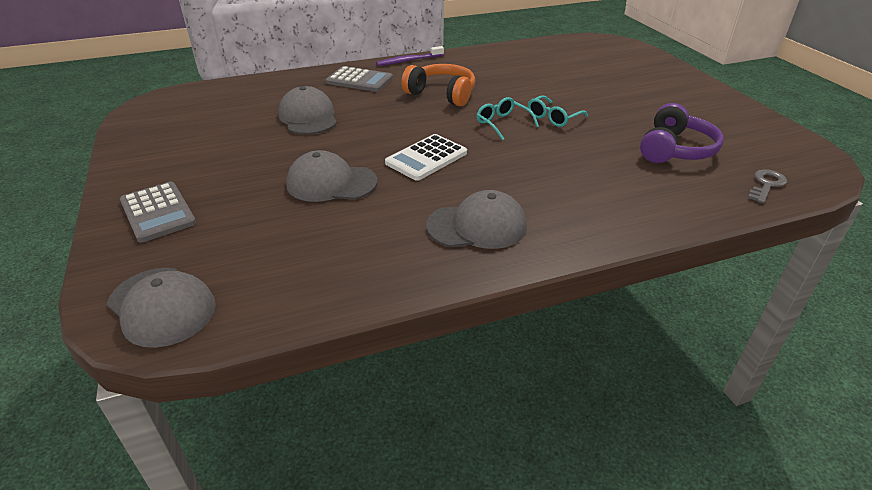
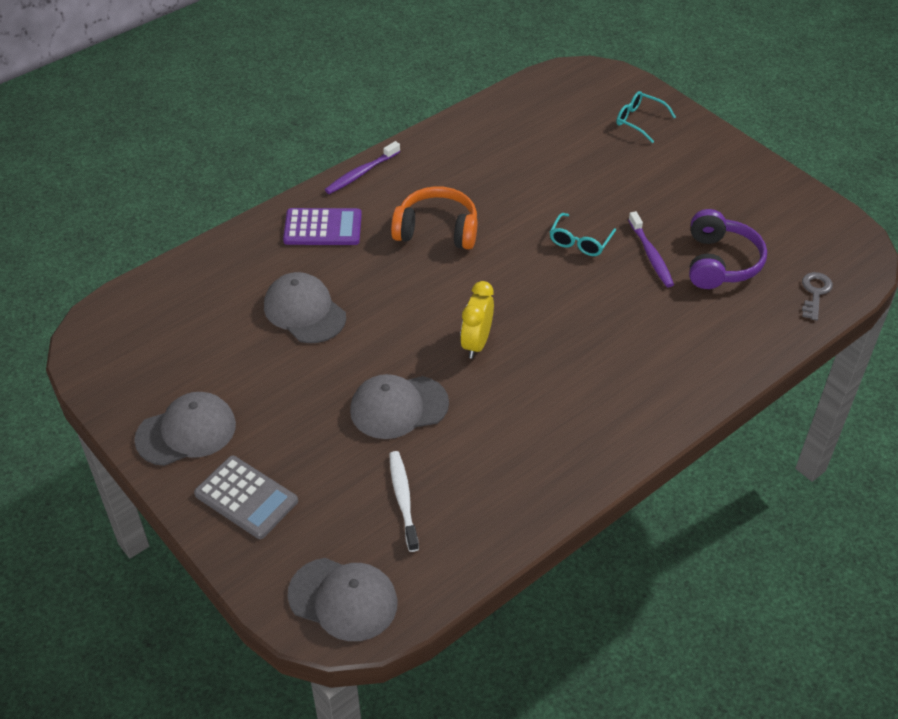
camera: 20 degrees left, 10 degrees up
grey calculator [326,66,393,92] -> purple calculator [283,208,362,245]
white calculator [385,134,467,181] -> yellow clock [460,281,494,359]
grey cap [426,190,527,249] -> grey cap moved to [134,392,236,466]
turquoise glasses [476,97,539,140] -> turquoise glasses moved to [616,91,676,143]
none -> white toothbrush [389,451,419,552]
none -> purple toothbrush [628,211,674,287]

